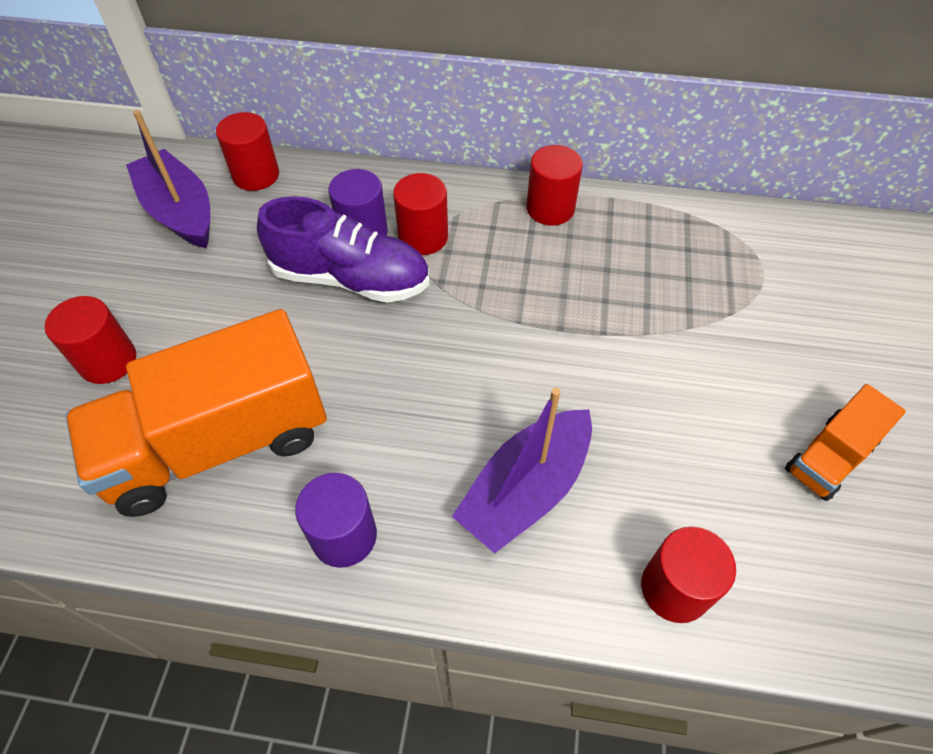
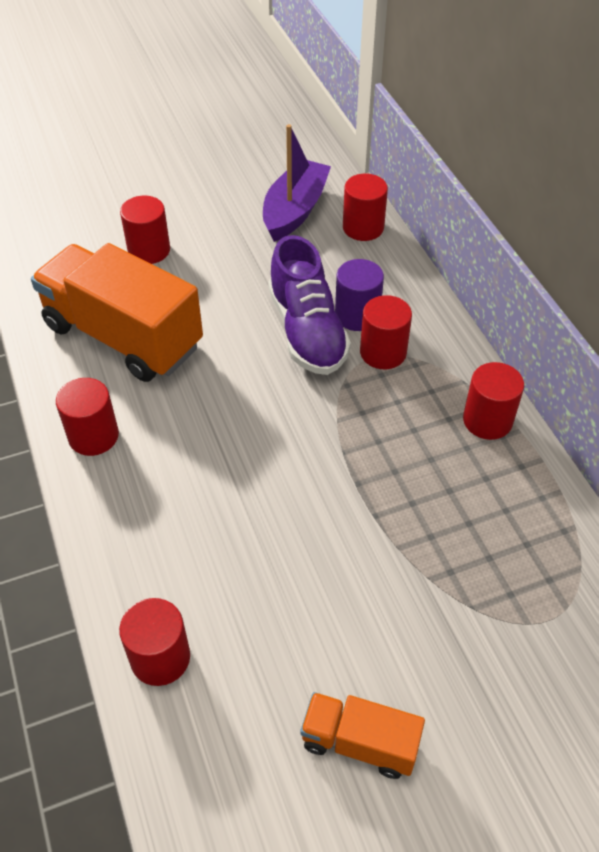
camera: 60 degrees right, 5 degrees down
purple cylinder [295,473,377,568] -> red cylinder [56,378,119,456]
purple boat [452,388,592,554] -> none

